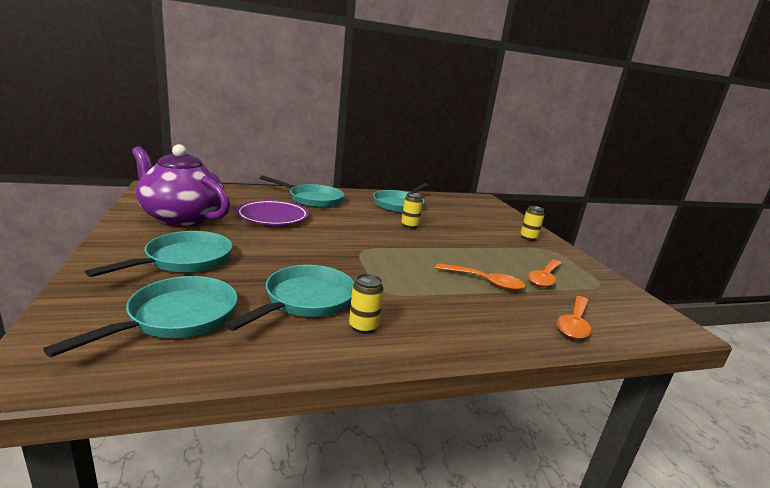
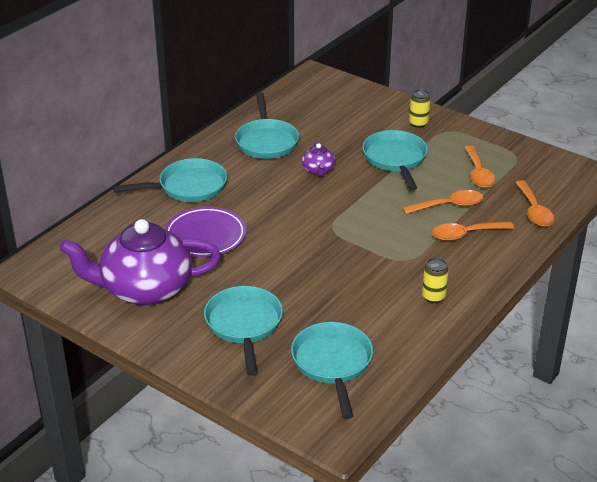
camera: 35 degrees left, 15 degrees up
turquoise pan [225,265,355,331] -> turquoise pan moved to [362,130,428,190]
yellow can [401,193,423,229] -> purple teapot [302,141,335,176]
none -> orange spoon [432,222,514,241]

